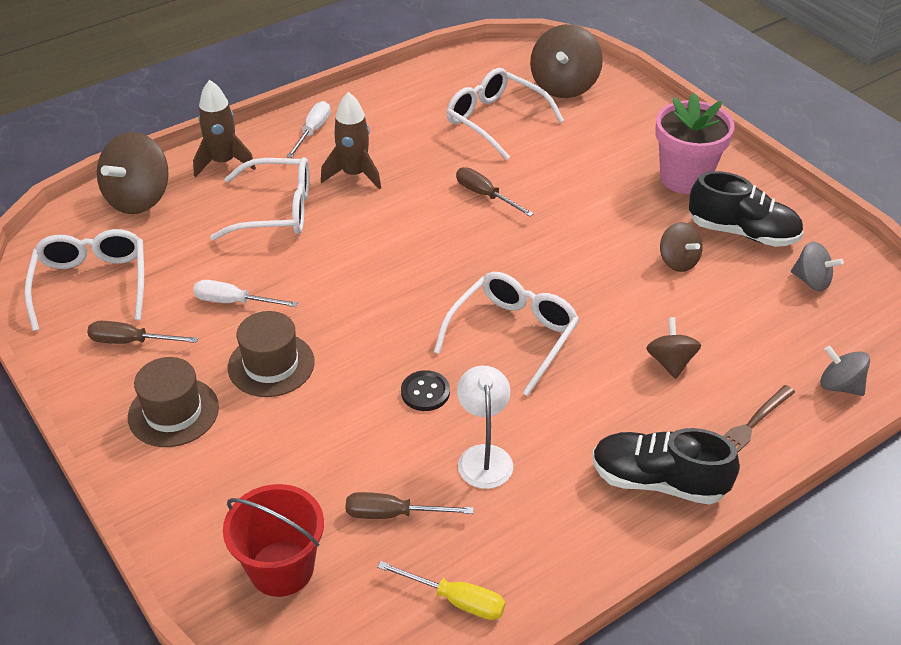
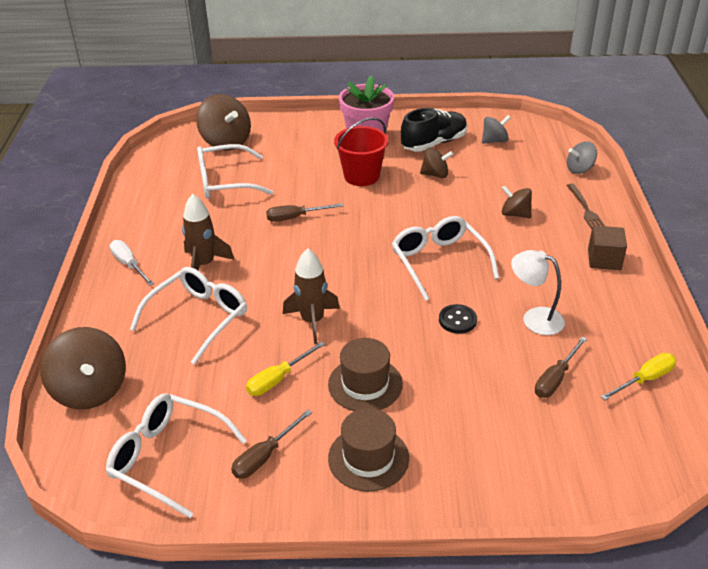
camera: 55 degrees left, 5 degrees down
brown rocket [193,80,256,177] -> brown rocket moved to [283,248,340,344]
white screwdriver [193,280,298,307] -> yellow screwdriver [246,342,325,396]
red bucket [223,484,324,597] -> red bucket moved to [334,117,389,186]
black shoe [592,428,740,505] -> brown cube [588,226,627,270]

